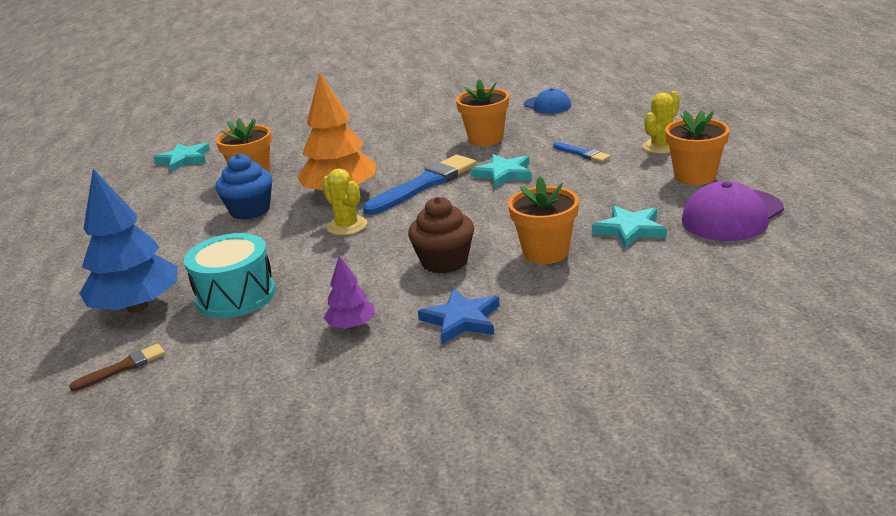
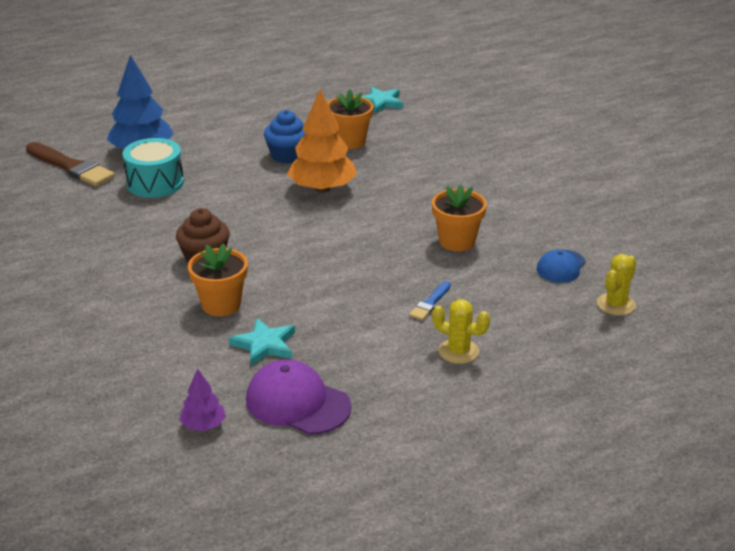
camera: 70 degrees right, 5 degrees up
brown brush [69,344,165,391] -> brown brush [26,142,115,186], size x1.99
yellow cactus [322,168,367,236] -> yellow cactus moved to [597,254,636,316]
purple tree [324,256,375,329] -> purple tree moved to [179,368,226,431]
blue brush [363,155,476,215] -> none
blue star [418,289,500,344] -> none
turquoise star [470,154,532,188] -> none
orange flower pot [665,110,730,185] -> none

